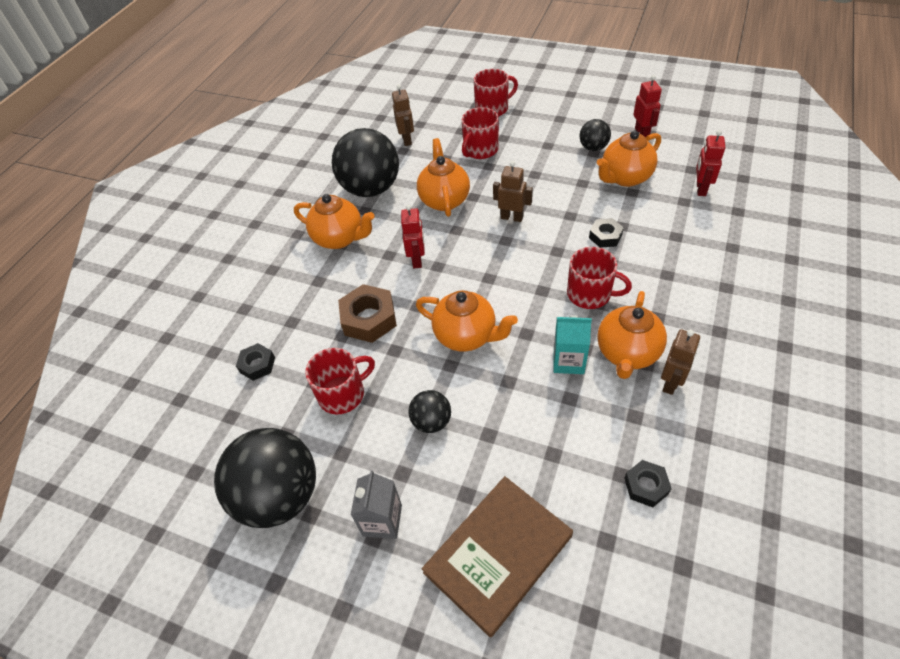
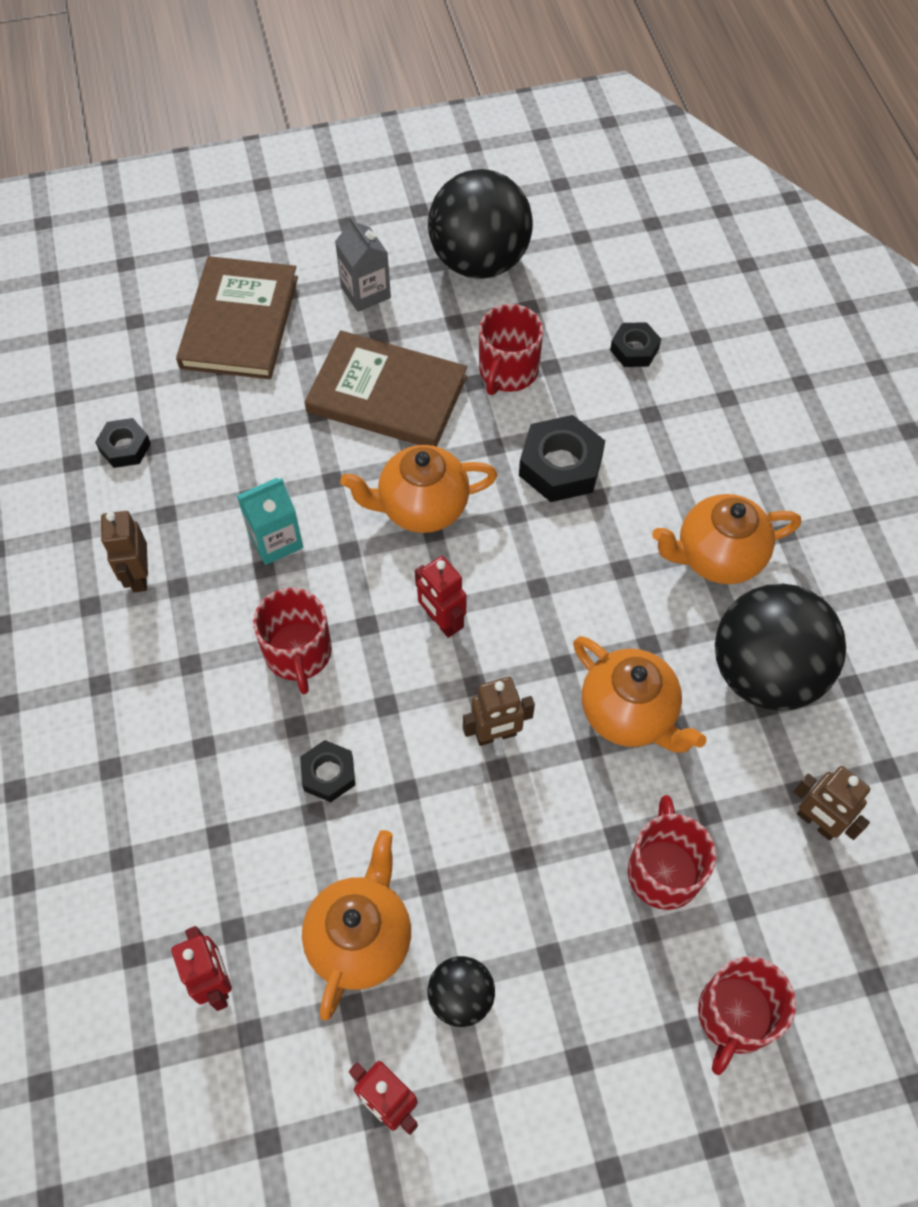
camera: 140 degrees right, 10 degrees up
brown nut [338,284,397,343] -> black nut [519,415,605,502]
red robot [401,205,425,268] -> red robot moved to [415,556,467,638]
black ball [408,390,451,433] -> brown book [305,330,467,447]
red mug [567,247,632,309] -> red mug turned 90 degrees counterclockwise [253,588,332,694]
orange teapot [597,291,667,379] -> none

